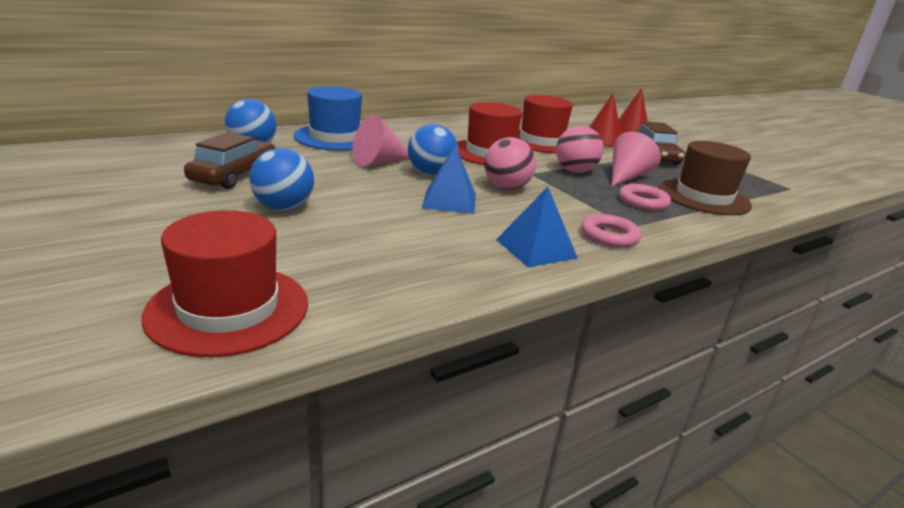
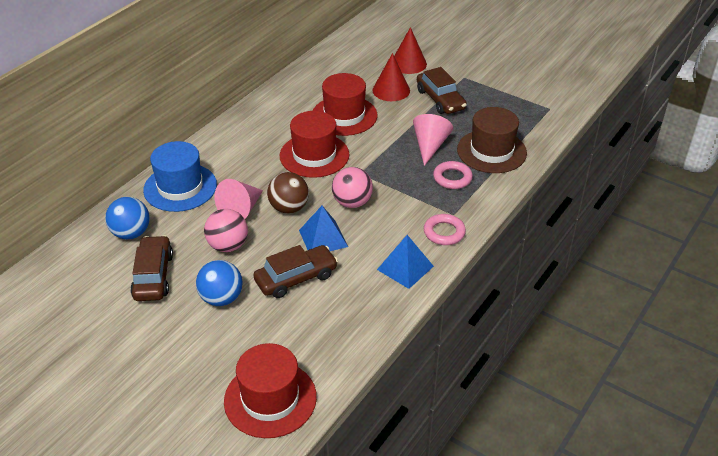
camera: 20 degrees left, 15 degrees up
blue ball [408,124,458,175] -> brown ball [267,172,309,214]
pink ball [556,126,604,173] -> pink ball moved to [204,209,248,252]
none -> brown car [253,245,338,298]

